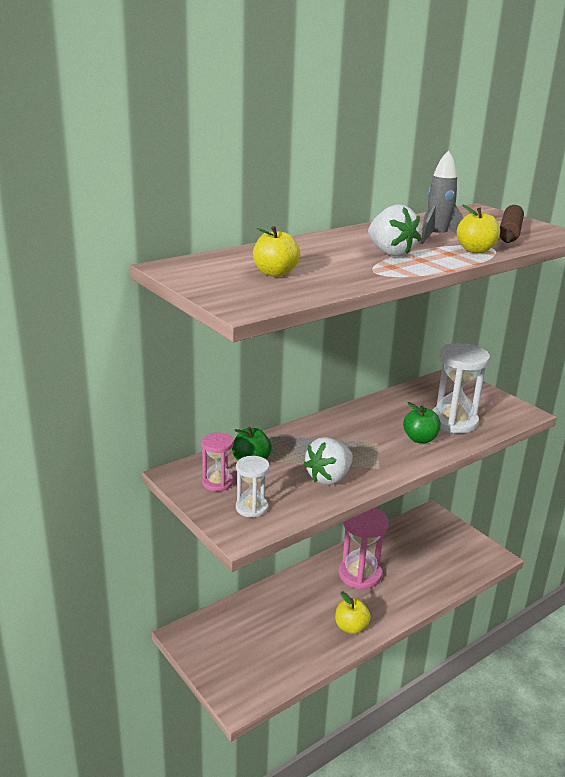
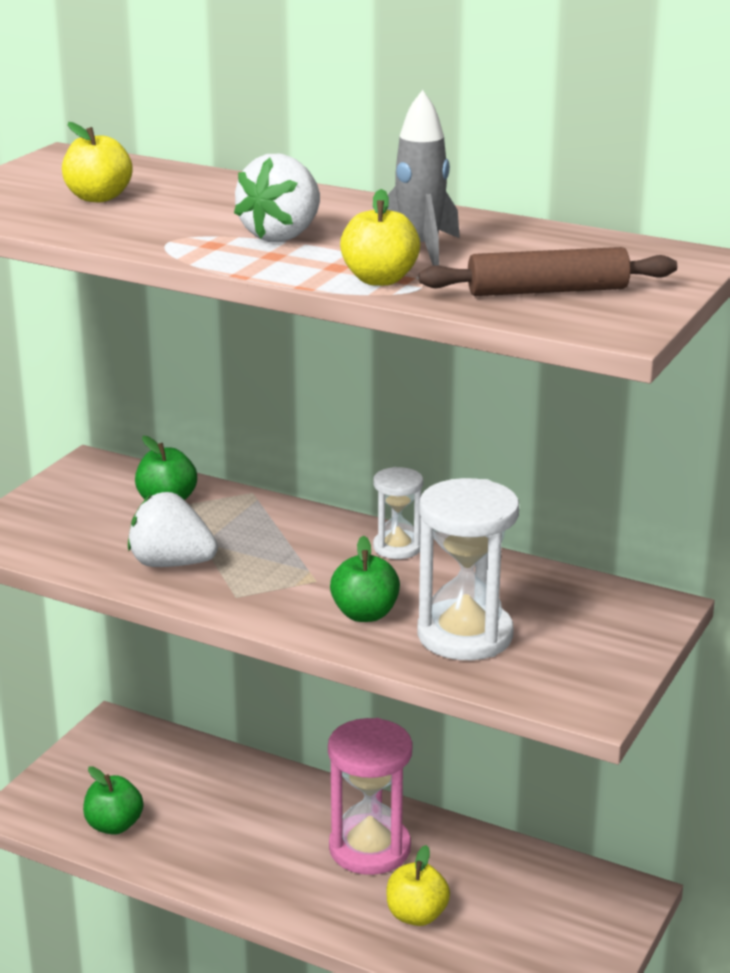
camera: 65 degrees right, 0 degrees up
pink hourglass [202,433,234,491] -> none
white hourglass [236,456,270,518] -> white hourglass moved to [373,467,423,559]
yellow apple [335,591,371,634] -> yellow apple moved to [386,845,450,926]
none -> green apple [83,766,143,835]

